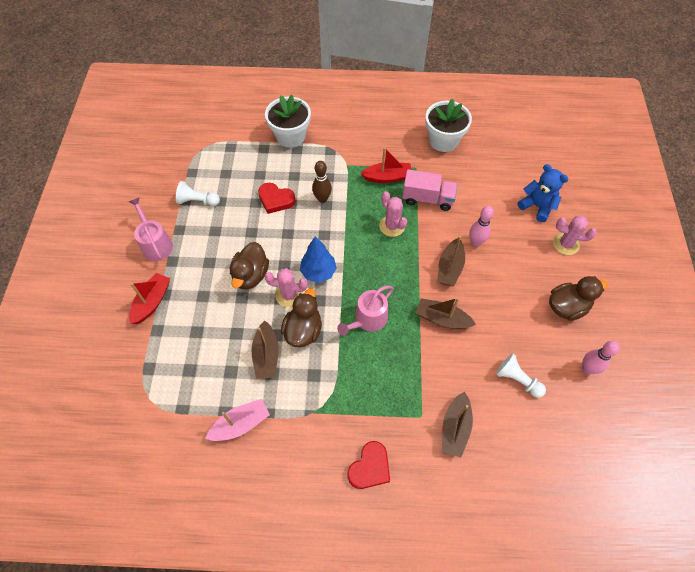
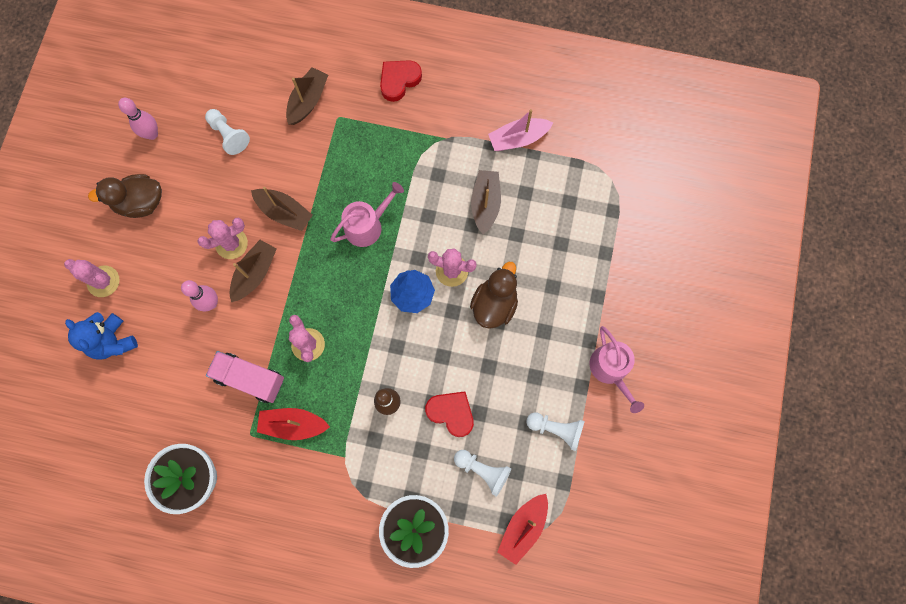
camera: 170 degrees left, 15 degrees up
red boat [129,273,170,324] -> red boat moved to [498,494,548,565]
brown duck [281,289,322,347] -> none
none -> pink cactus [197,218,248,259]
none -> white pawn [454,450,511,497]

